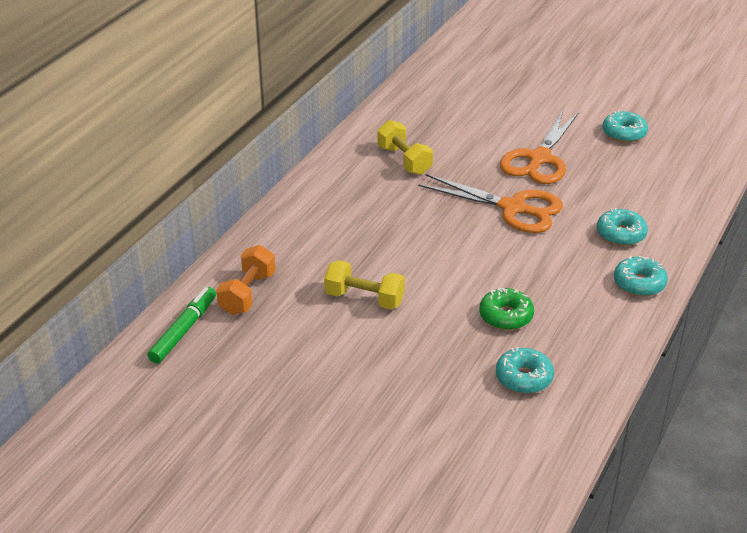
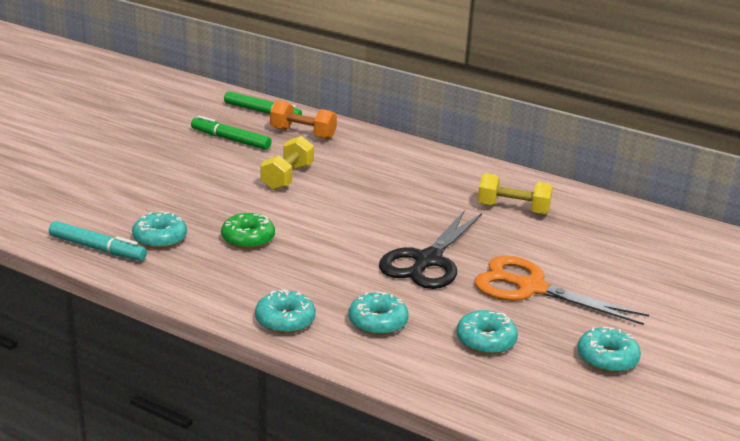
camera: 90 degrees right, 10 degrees down
yellow dumbbell [377,120,433,175] -> yellow dumbbell turned 45 degrees clockwise [478,173,553,215]
orange scissors [418,174,563,233] -> black scissors [379,210,482,289]
none -> turquoise marker [49,221,147,261]
none -> green marker [191,115,272,150]
none -> turquoise donut [456,310,518,354]

